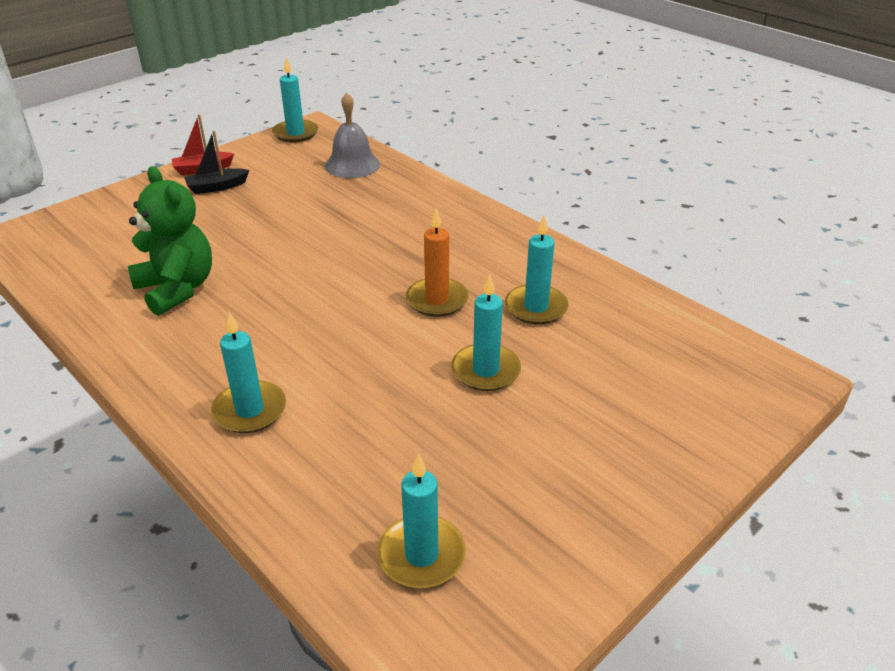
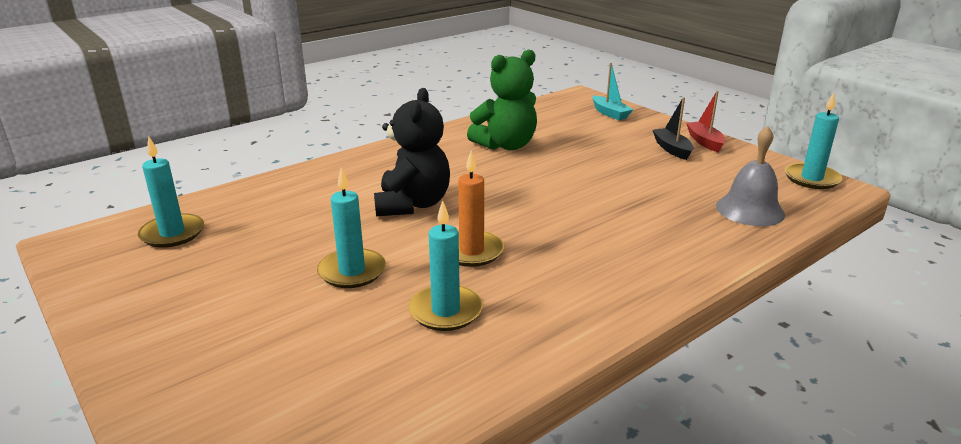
camera: 95 degrees right, 10 degrees down
turquoise candle [211,312,286,433] -> none
none -> black teddy bear [374,88,450,216]
none -> turquoise boat [592,63,633,120]

